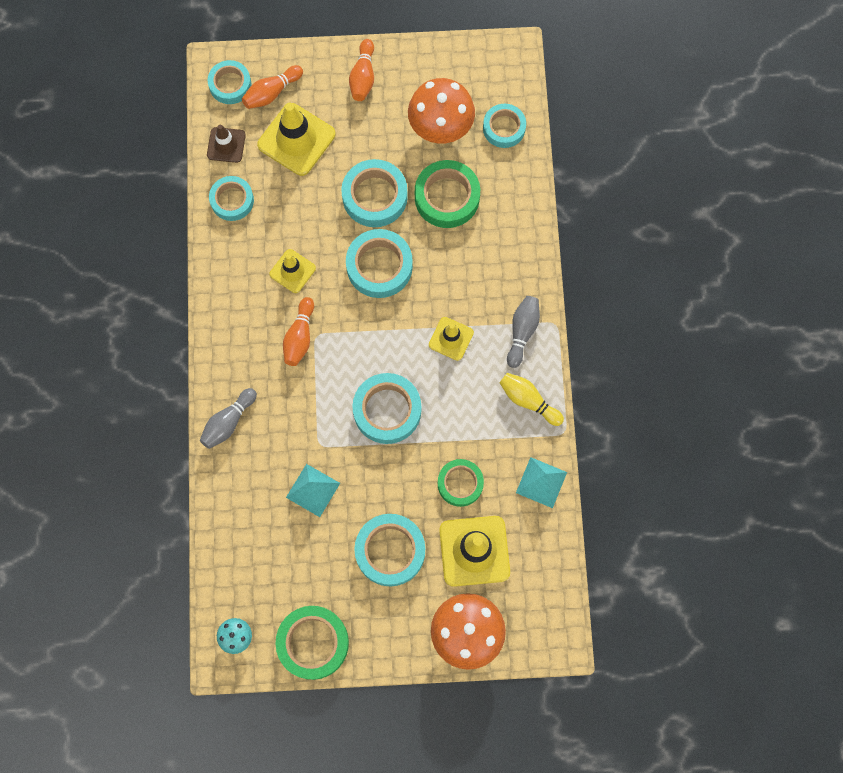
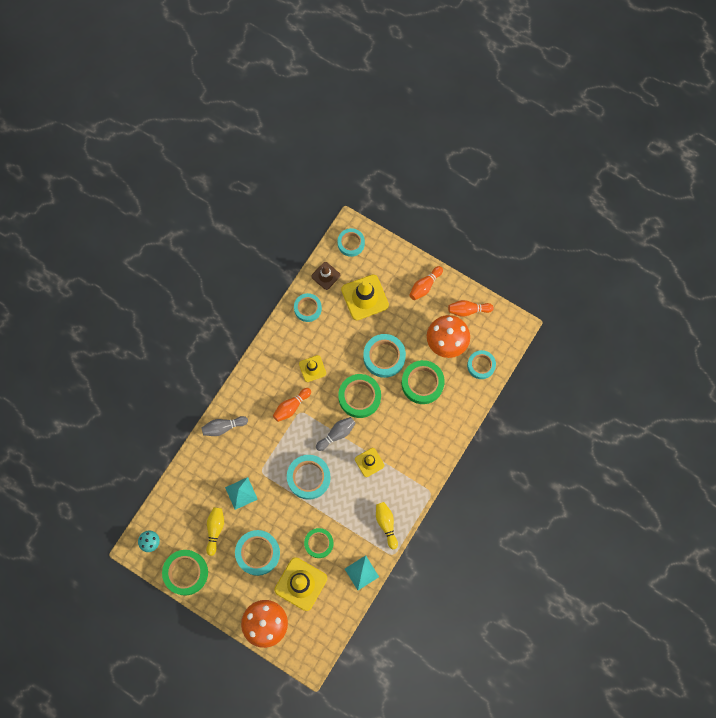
camera: 35 degrees right, 0 degrees up
orange bowling pin [242,65,303,109] -> orange bowling pin moved to [448,300,494,317]
turquoise tape [346,229,413,298] -> green tape [338,374,381,418]
grey bowling pin [507,296,540,368] -> grey bowling pin moved to [316,417,356,451]
none -> yellow bowling pin [206,507,224,556]

